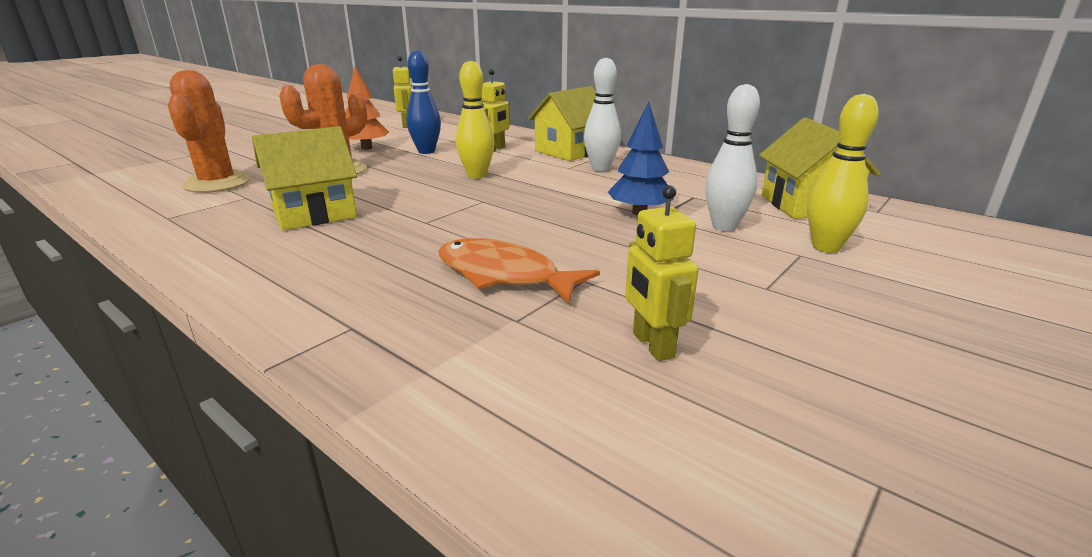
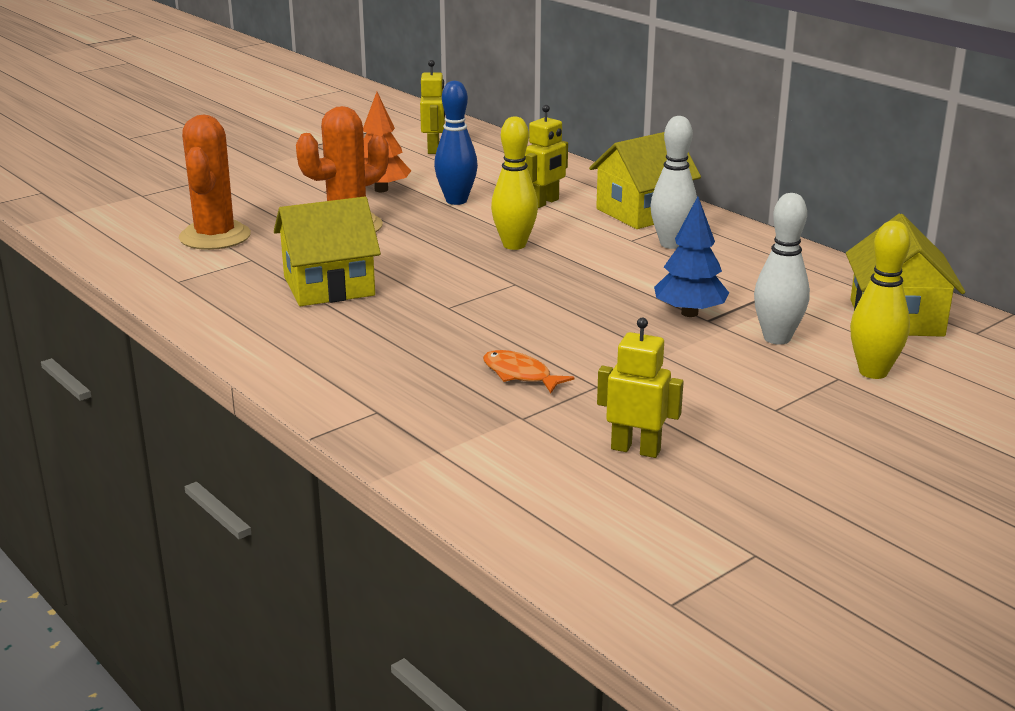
camera: 10 degrees right, 0 degrees up
orange fish [439,238,600,303] -> orange fish [483,350,574,393], size x0.60
yellow robot [625,185,699,361] -> yellow robot turned 120 degrees clockwise [597,318,684,458]

